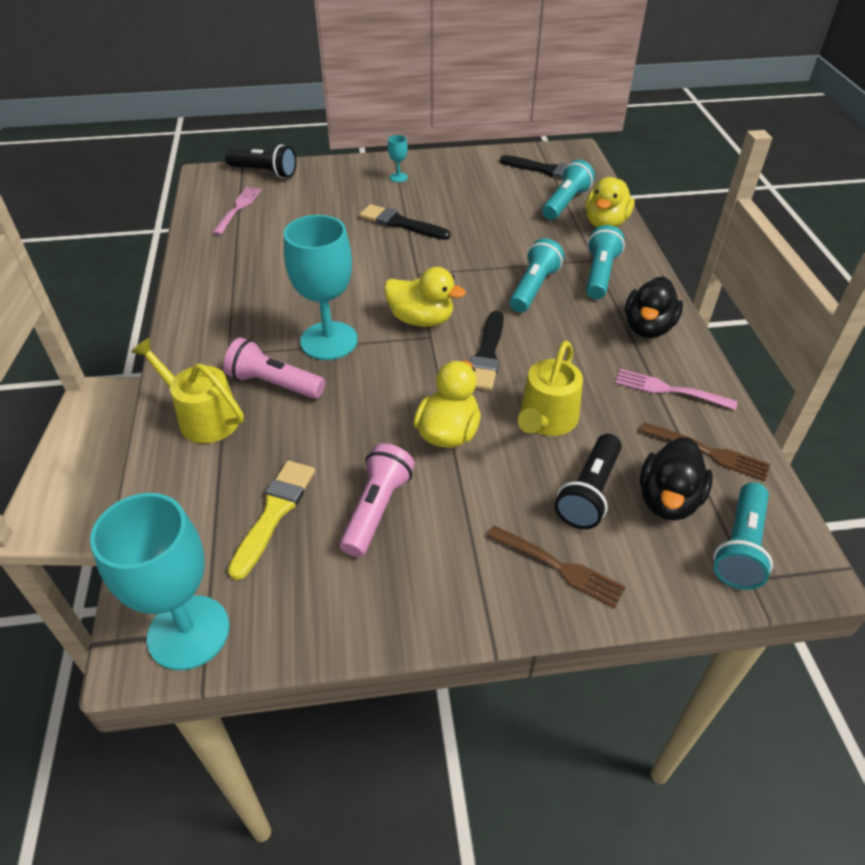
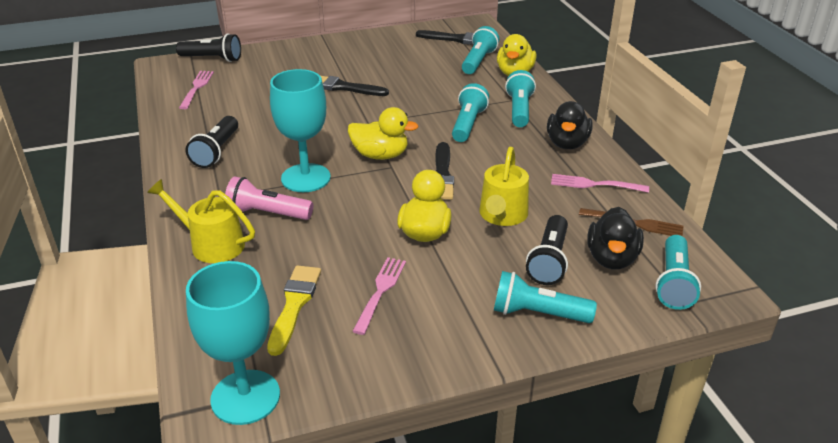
camera: 10 degrees left, 10 degrees down
pink flashlight [340,443,415,557] -> pink fork [352,257,406,335]
turquoise goblet [388,135,408,182] -> none
brown fork [487,526,626,608] -> turquoise flashlight [494,271,597,323]
none -> black flashlight [186,116,238,168]

